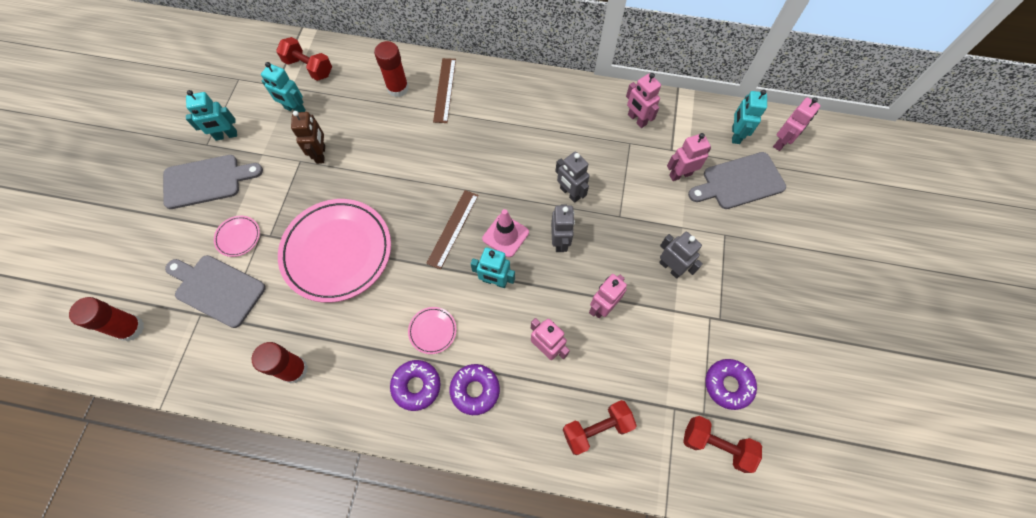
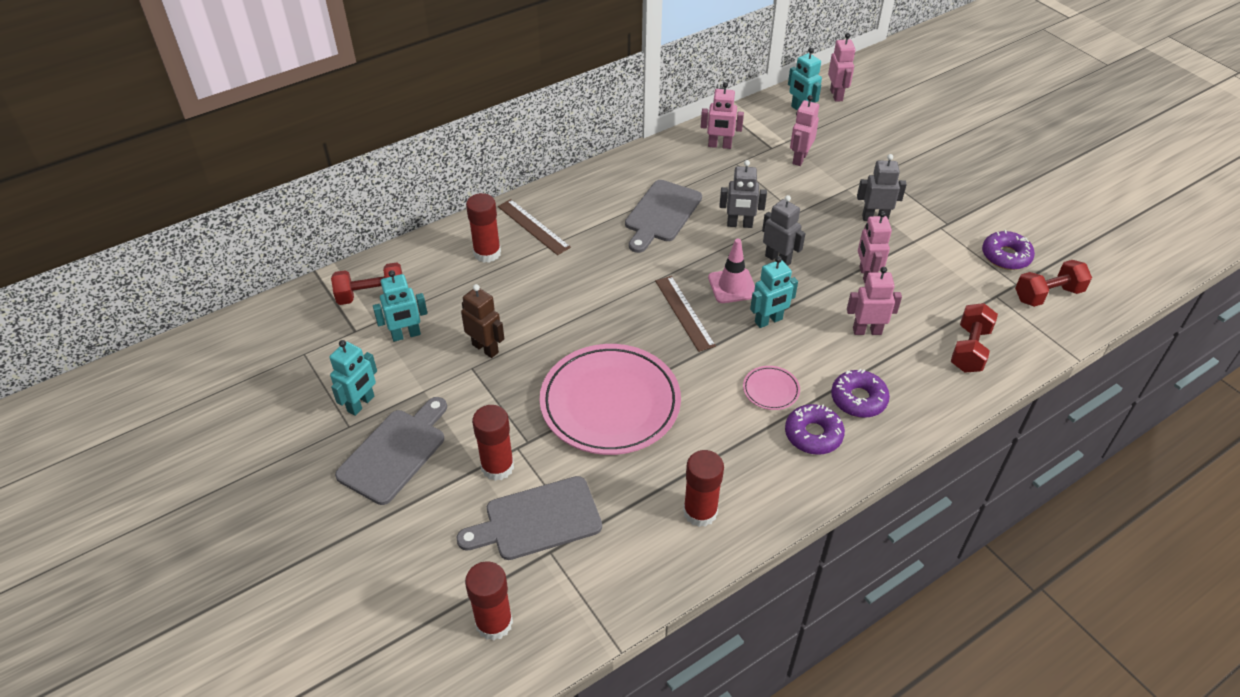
camera: 45 degrees left, 20 degrees down
pink plate [214,216,260,257] -> red glue stick [472,405,514,481]
grey cutting board [688,152,786,209] -> grey cutting board moved to [625,180,702,253]

